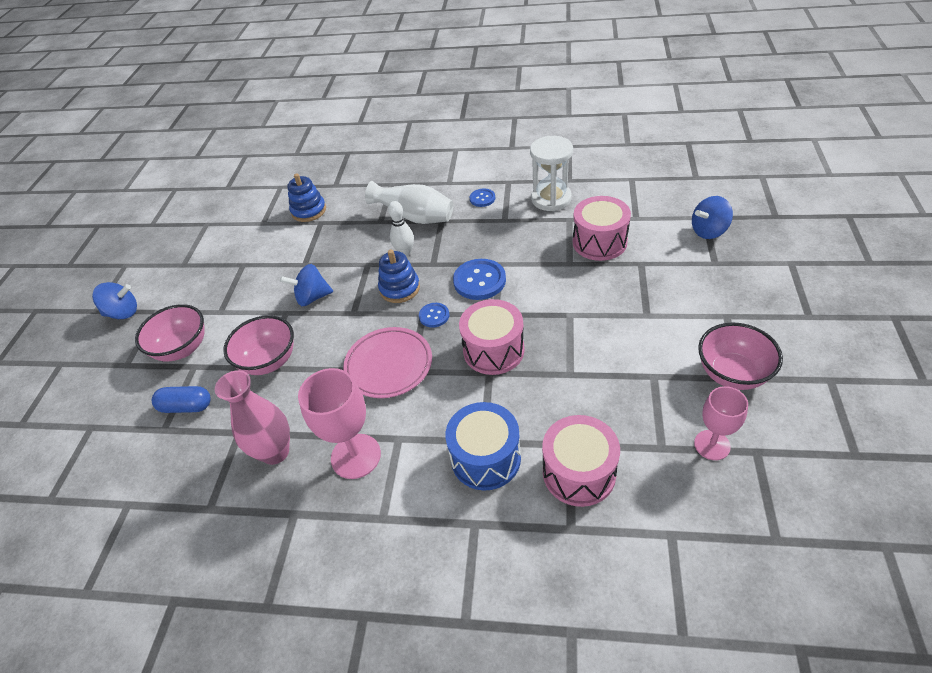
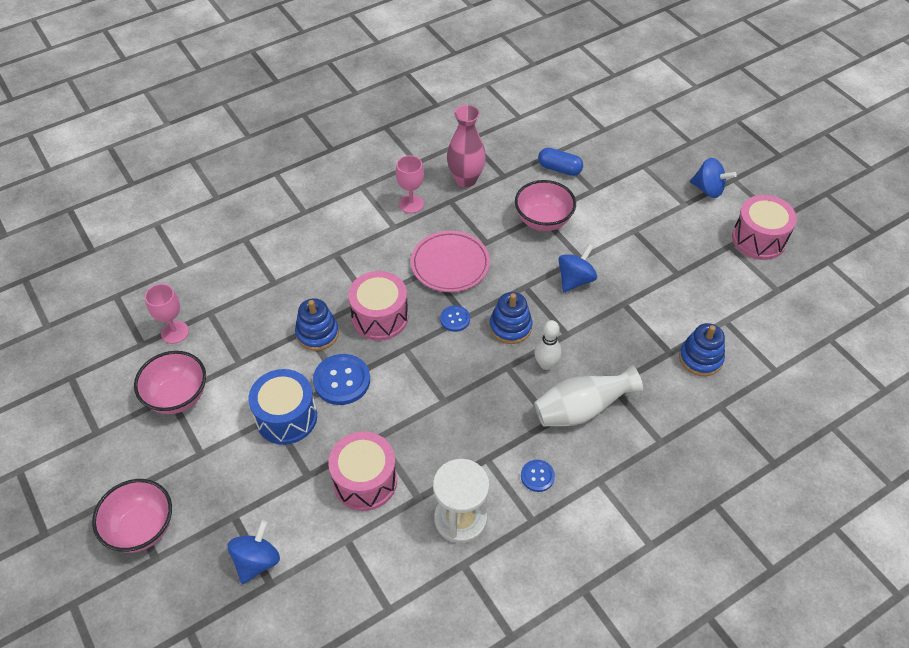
camera: 135 degrees right, 5 degrees up
blue spinning top [92,282,137,319] -> blue spinning top turned 105 degrees counterclockwise [690,158,737,198]
pink bowl [135,304,205,362] -> pink bowl moved to [92,479,172,553]
blue capsule [152,386,211,413] -> blue capsule turned 60 degrees clockwise [538,148,583,176]
pink goblet [298,368,381,479] -> pink goblet [396,155,424,213], size x0.65
blue drum [445,402,521,490] -> blue drum moved to [248,369,317,445]
blue button [453,259,506,300] -> blue button moved to [313,354,370,405]
pink drum [542,415,620,507] -> pink drum moved to [732,195,797,260]
none -> blue stacking toy [295,298,339,351]

